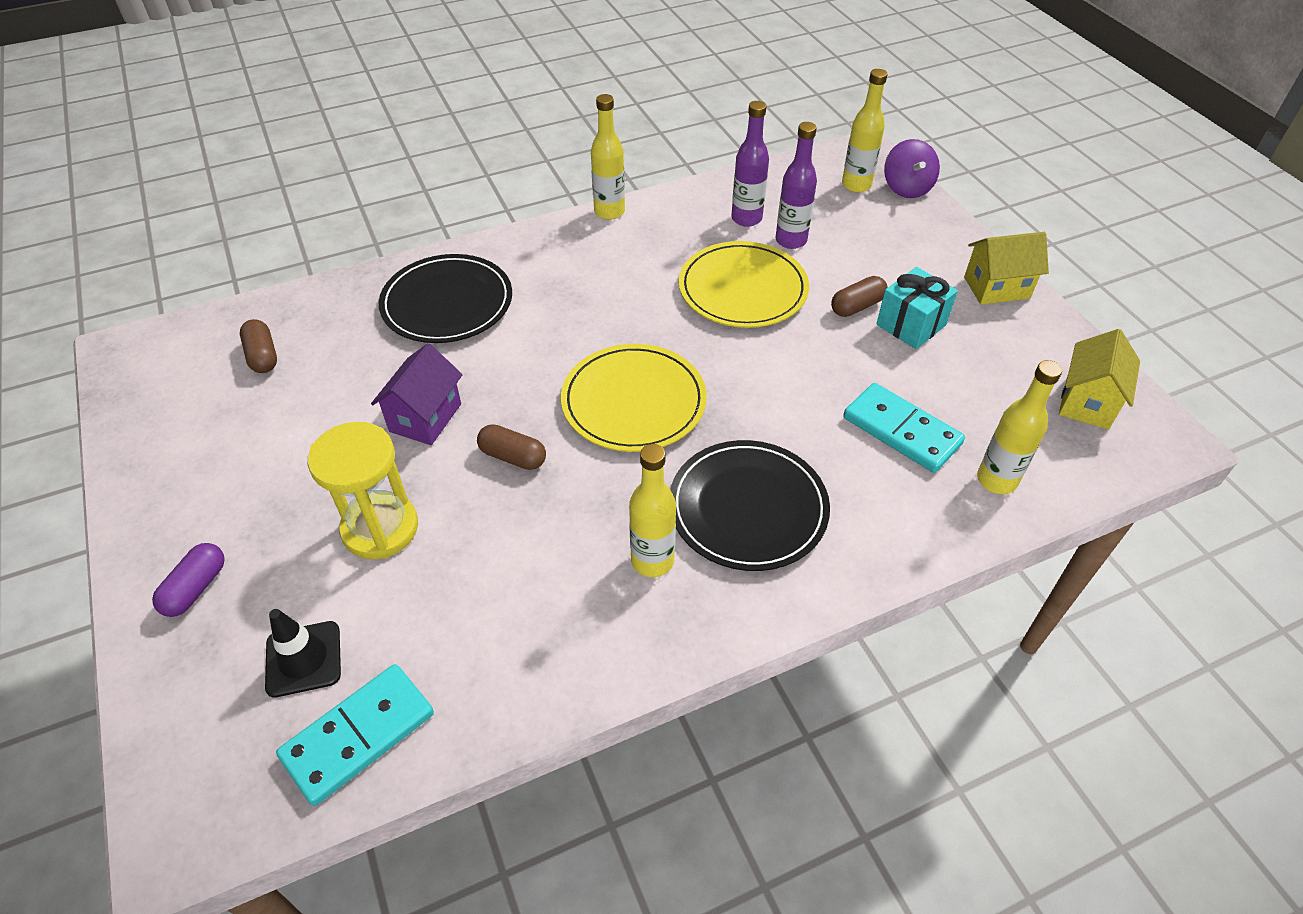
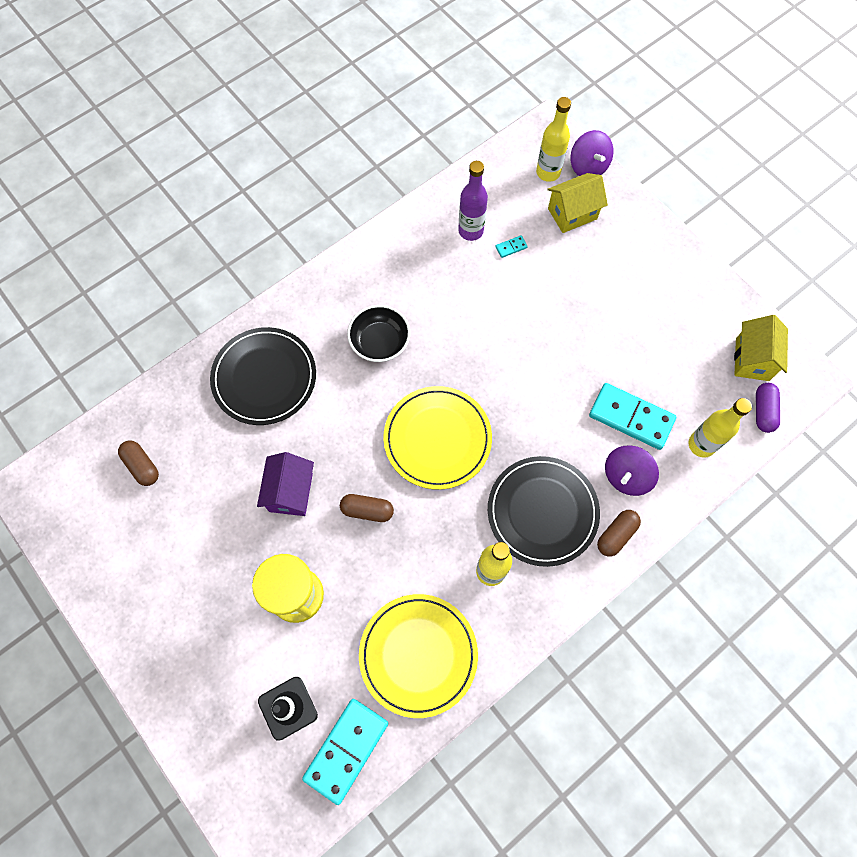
camera: 15 degrees left, 20 degrees up
purple capsule [152,543,225,617] -> purple capsule moved to [756,383,780,433]
yellow bottle [591,94,625,220] -> none
yellow plate [679,241,809,328] -> yellow plate moved to [359,594,478,718]
purple bottle [775,122,817,249] -> turquoise domino [496,235,528,258]
brown capsule [831,276,888,317] -> brown capsule moved to [597,510,641,557]
turquoise gift [876,267,958,349] -> none
yellow house [964,232,1049,305] -> yellow house moved to [548,173,608,233]
none -> black bowl [347,305,410,362]
none -> purple spinning top [605,445,659,496]

